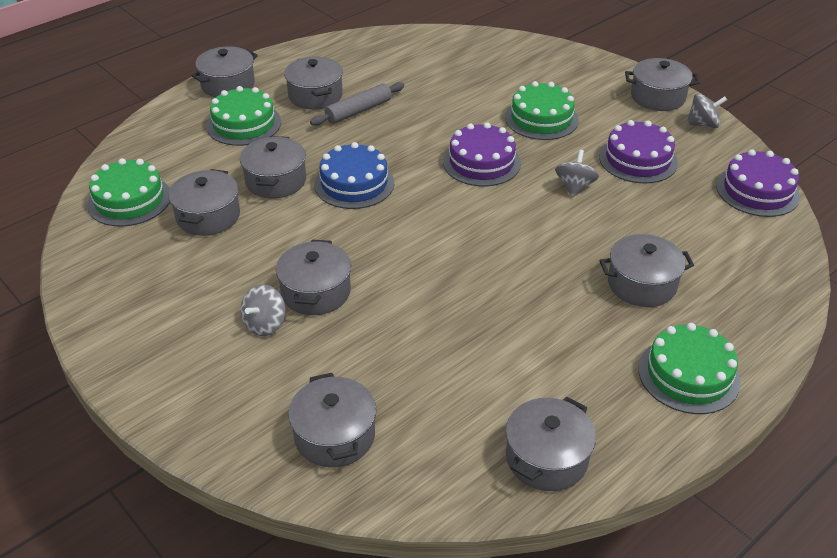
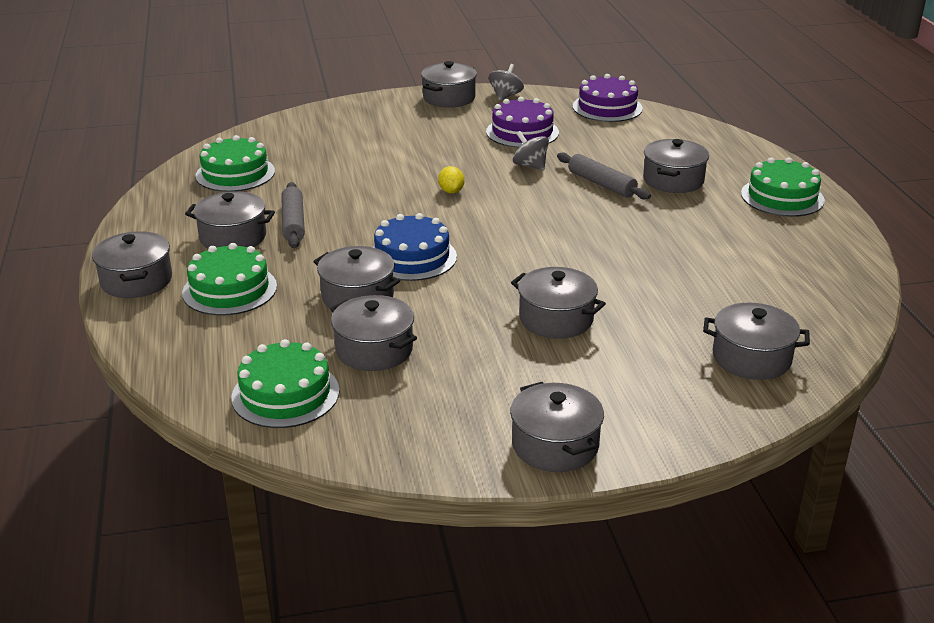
camera: 60 degrees left, 10 degrees down
grey spinning top [241,284,286,336] -> none
purple cake [443,122,521,186] -> yellow lemon [438,166,465,193]
green cake [505,81,579,140] -> green cake moved to [195,135,275,192]
grey pot [506,397,596,491] -> grey pot moved to [510,382,604,472]
none -> grey rolling pin [557,152,651,199]

